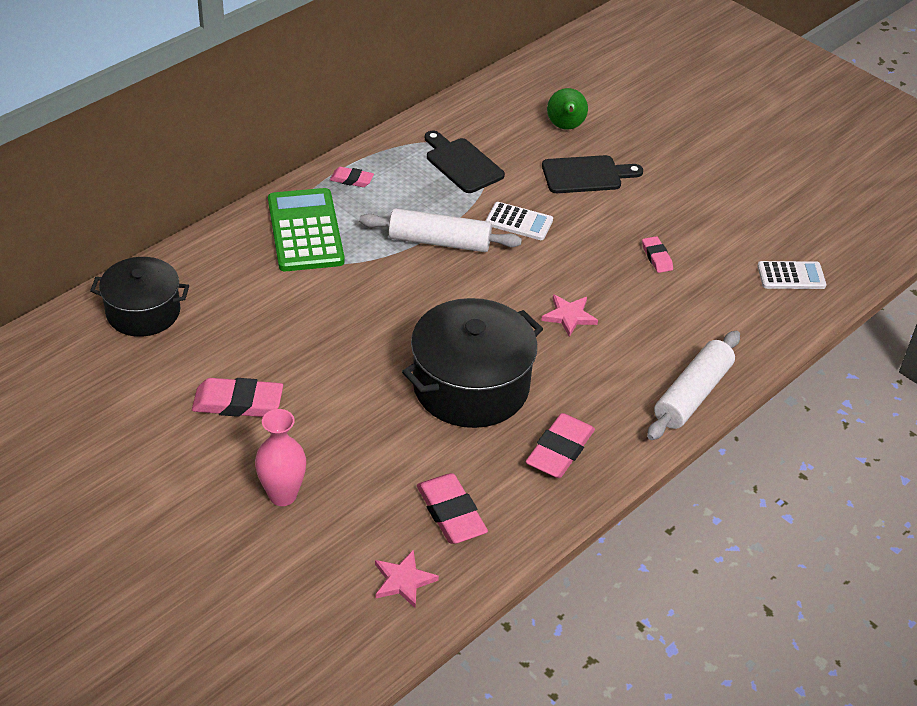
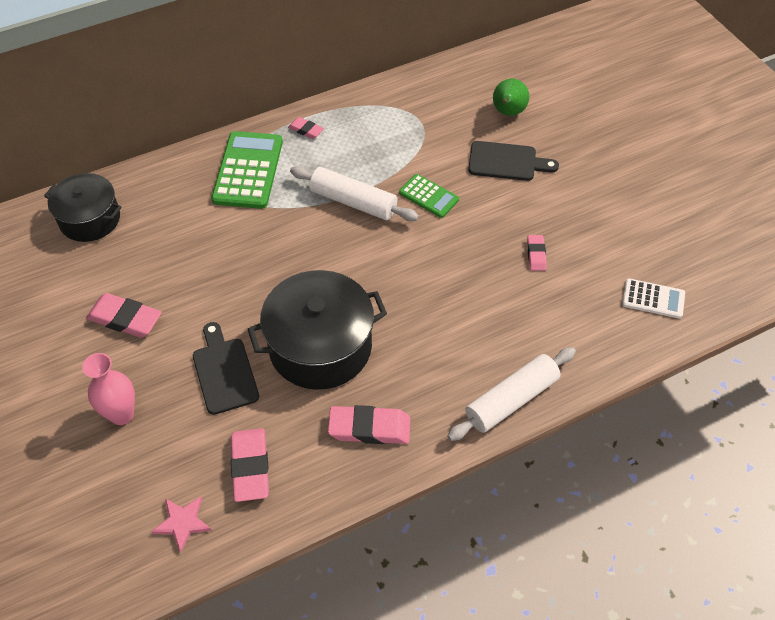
camera: 20 degrees right, 10 degrees up
black cutting board [425,131,505,193] -> black cutting board moved to [193,322,259,415]
white calculator [485,202,553,240] -> green calculator [399,174,459,218]
pink eraser [526,413,595,478] -> pink eraser turned 45 degrees clockwise [328,405,410,444]
pink star [541,294,598,337] -> none

